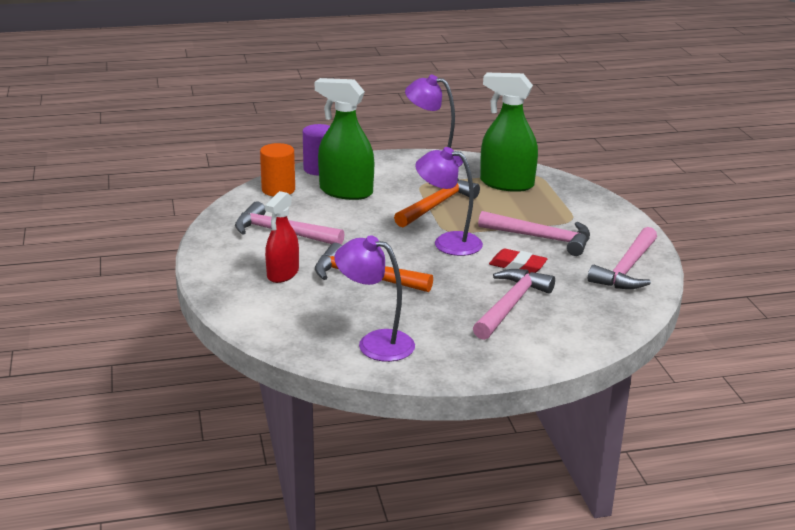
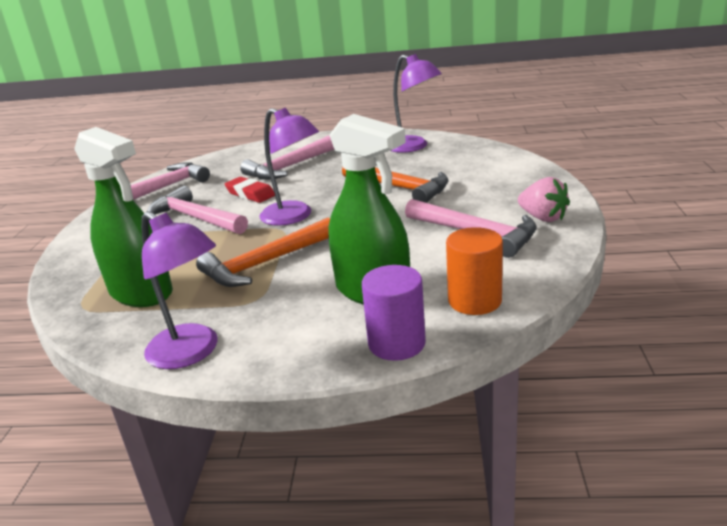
camera: 160 degrees left, 0 degrees up
red spray bottle [265,191,299,283] -> none
none -> pink strawberry [518,177,570,222]

